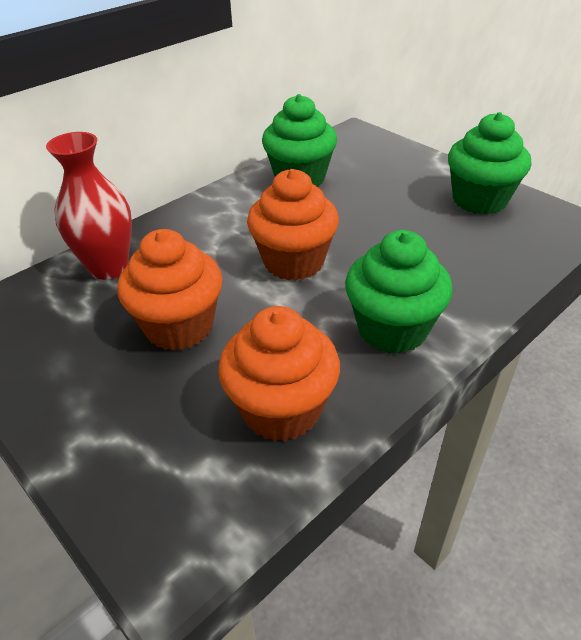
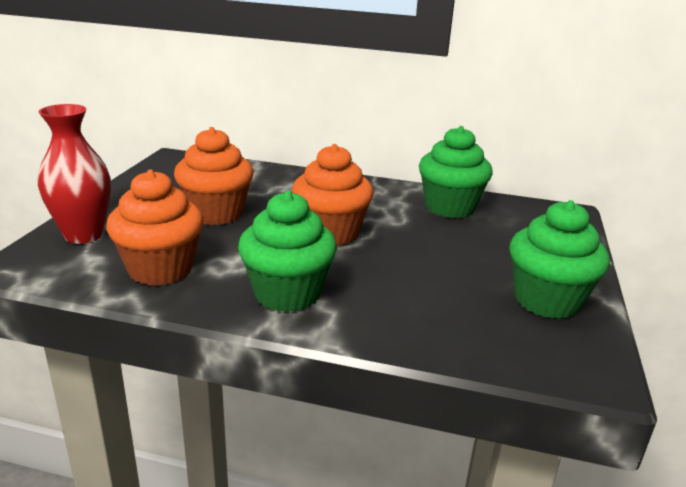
camera: 55 degrees right, 15 degrees down
red vase [46,132,132,280] -> red vase moved to [38,104,111,244]

